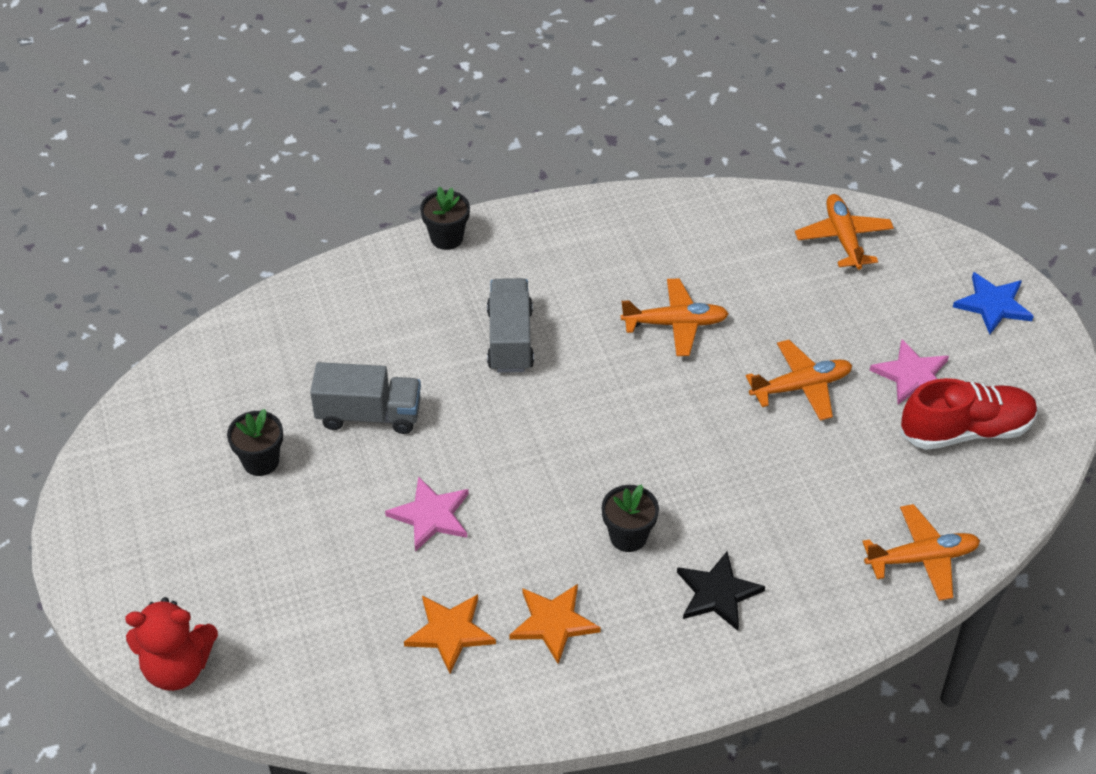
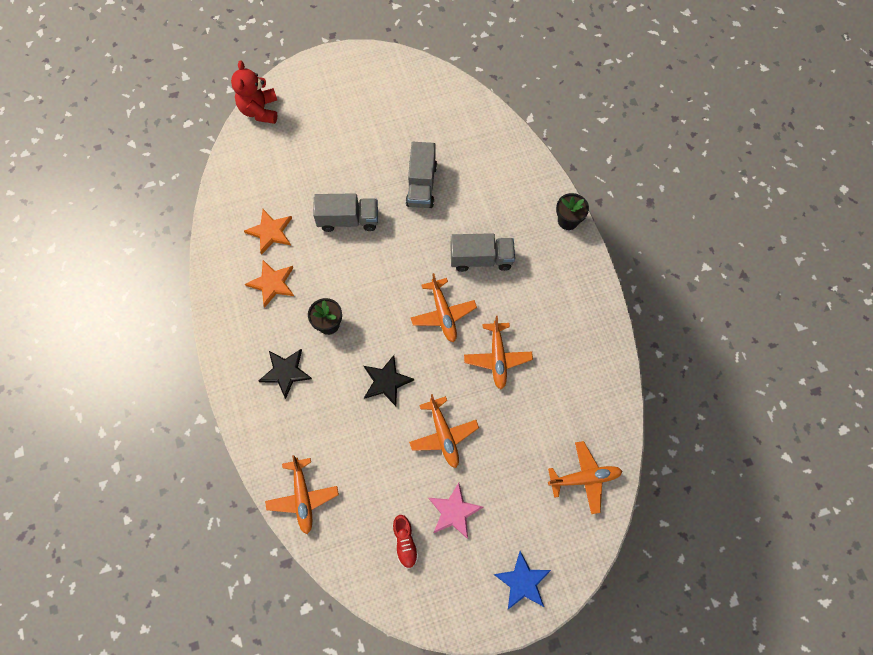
camera: 90 degrees right, 20 degrees up
black flower pot [227,409,283,476] -> none
pink star [385,476,469,552] -> grey truck [313,193,378,232]
red shoe [900,378,1038,450] -> red shoe [393,515,419,569], size x0.53
none -> black star [364,355,414,406]
none -> orange plane [411,273,477,342]

